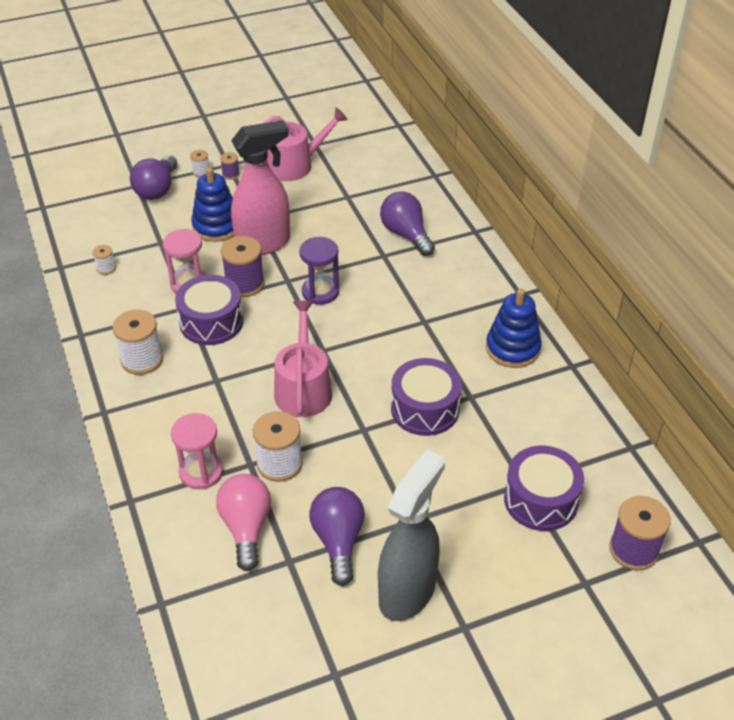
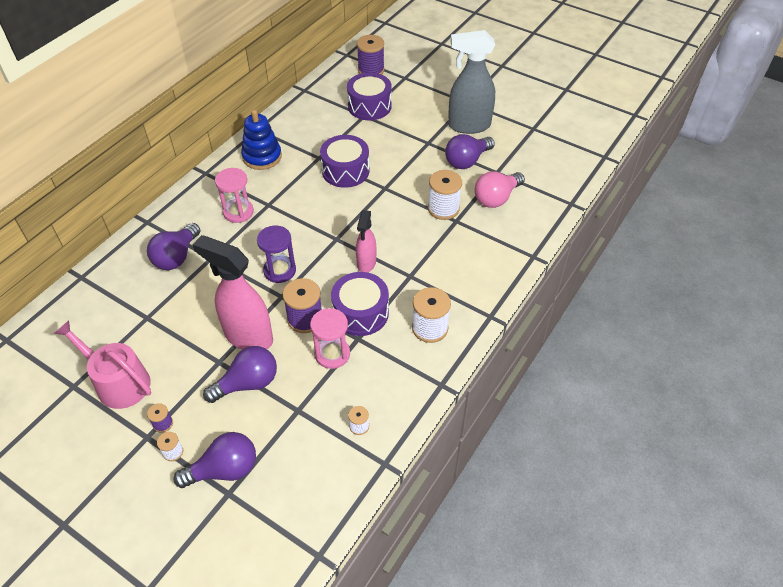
camera: 125 degrees left, 5 degrees up
pink hourglass [171,413,223,489] -> pink hourglass moved to [215,168,254,223]
blue stacking toy [191,167,234,242] -> purple light bulb [203,346,277,403]
pink watering can [274,301,332,417] -> none
none -> pink spray bottle [356,210,376,272]

